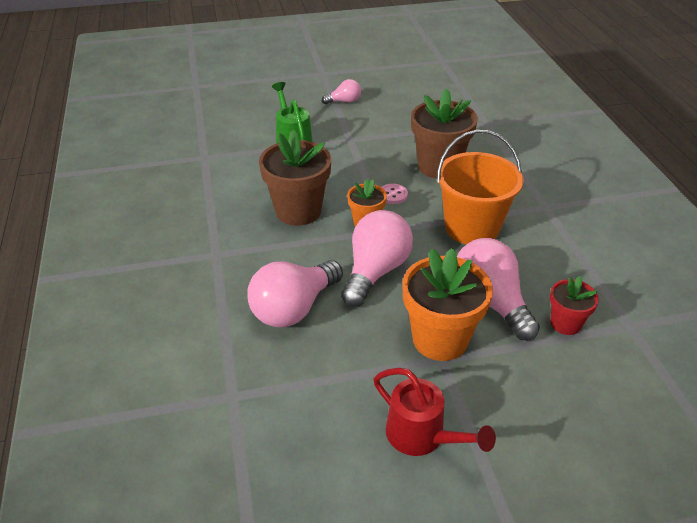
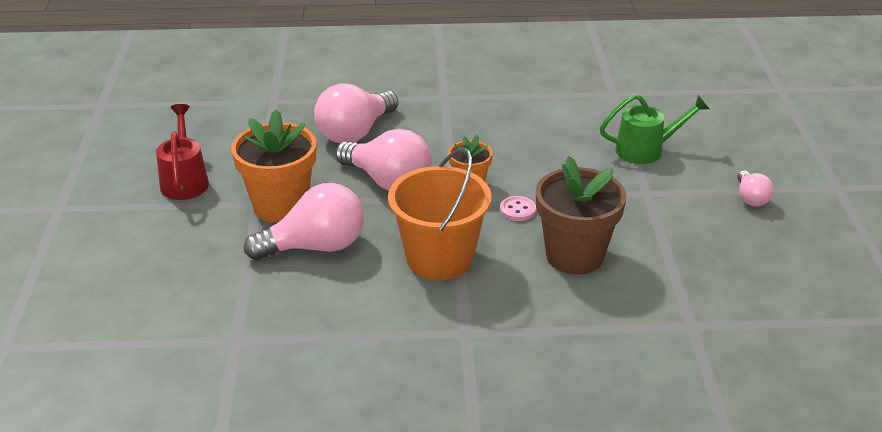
camera: 100 degrees right, 5 degrees down
pink light bulb [247,260,343,327] -> pink light bulb turned 105 degrees counterclockwise [314,83,398,143]
brown flower pot [259,129,331,226] -> none
red watering can [373,368,496,456] -> red watering can turned 120 degrees clockwise [156,104,209,200]
red flower pot [550,276,599,335] -> none

